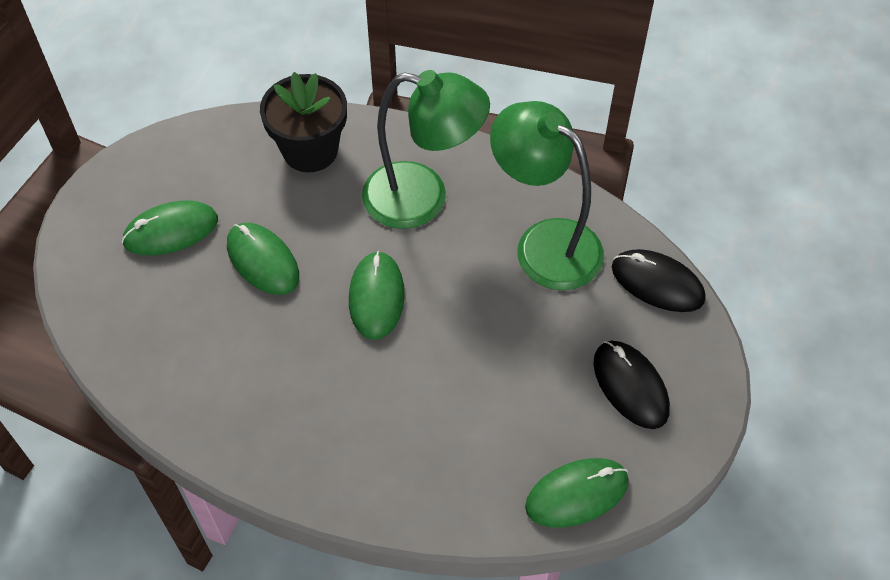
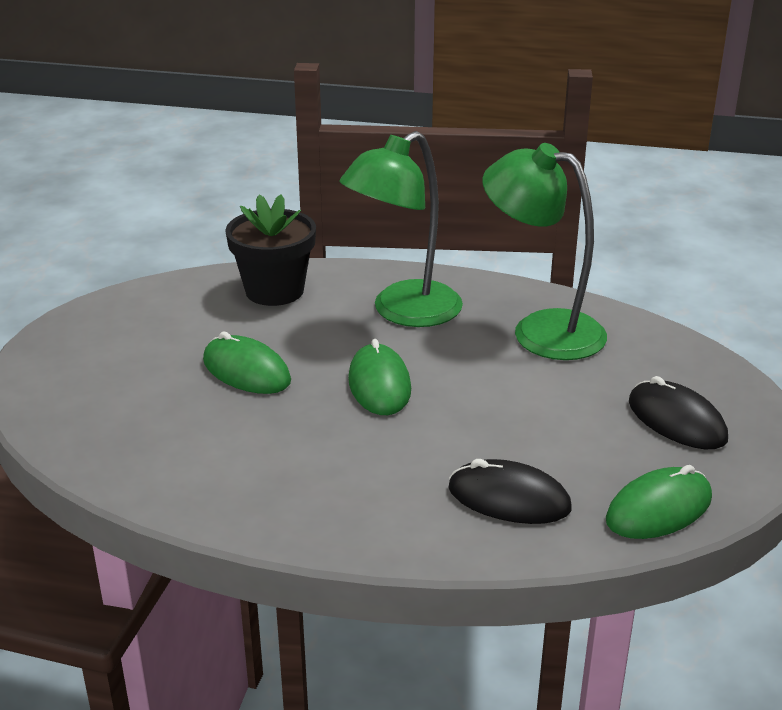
camera: 10 degrees left, 25 degrees down
green mouse [122,200,218,256] -> none
green lamp [362,70,490,229] -> green lamp turned 135 degrees clockwise [339,131,463,327]
black mouse [612,249,706,312] -> black mouse moved to [448,459,572,524]

